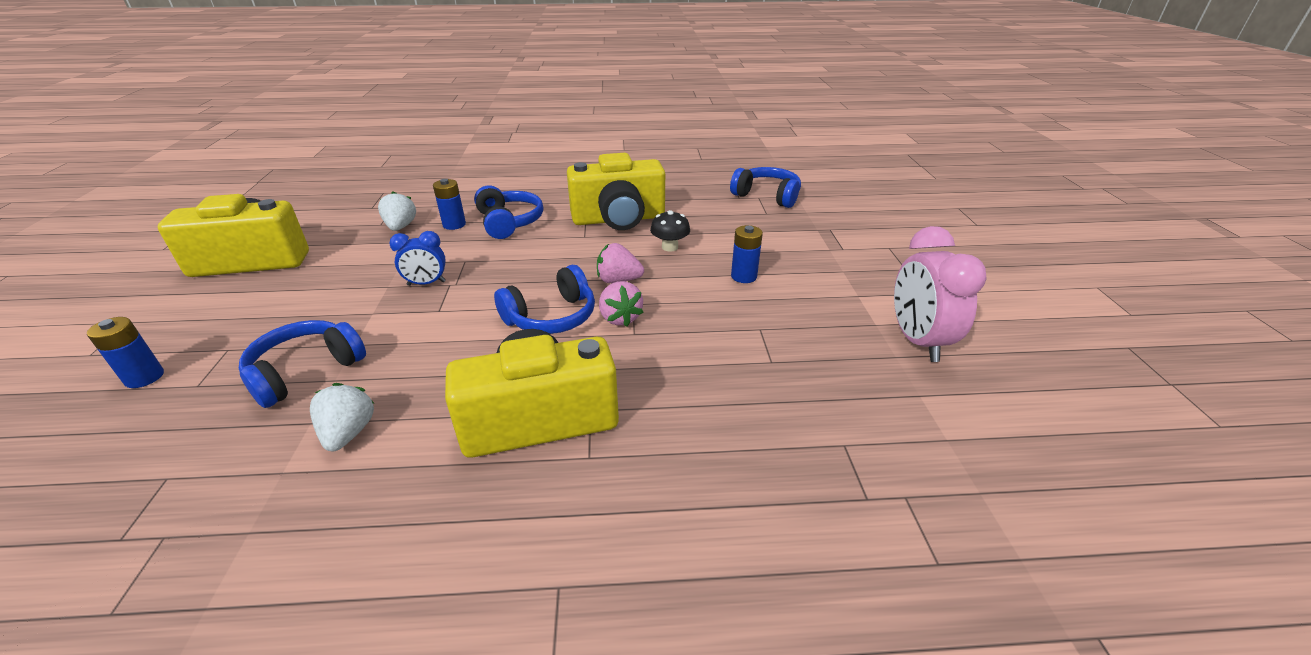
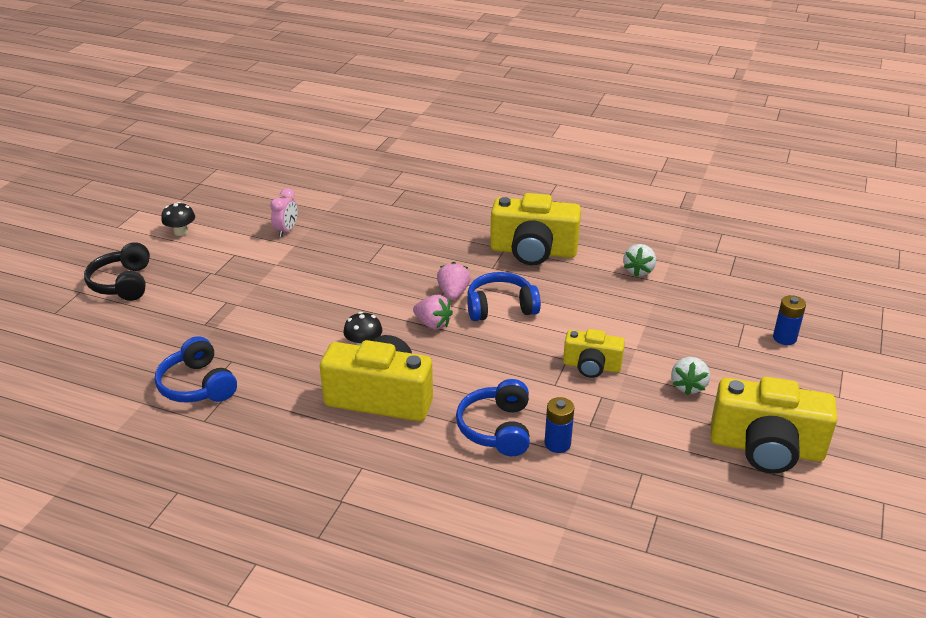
camera: 155 degrees left, 0 degrees up
blue headphones [239,320,366,408] -> none
white strawberry [378,192,416,231] -> white strawberry moved to [671,357,710,395]
blue clock [389,231,446,286] -> yellow camera [563,329,625,378]
blue battery [731,225,763,283] -> none
pink clock [894,226,987,362] -> pink clock [270,188,298,237], size x0.58
none -> black headphones [84,242,150,301]
none -> black mushroom [161,202,195,236]

